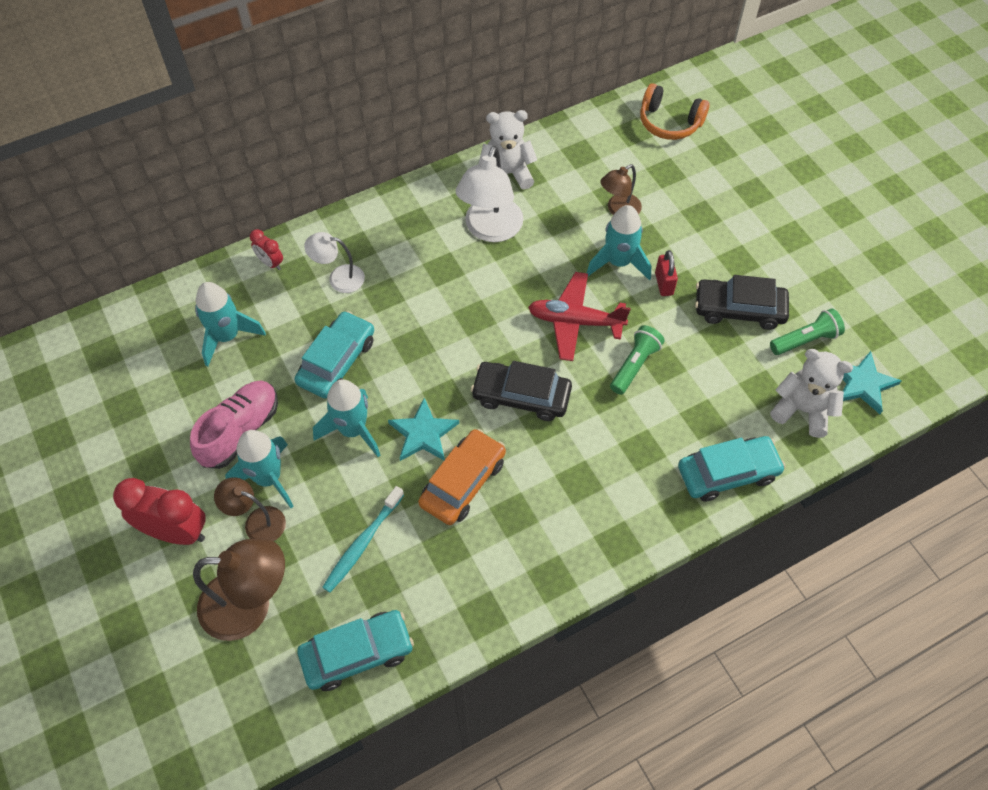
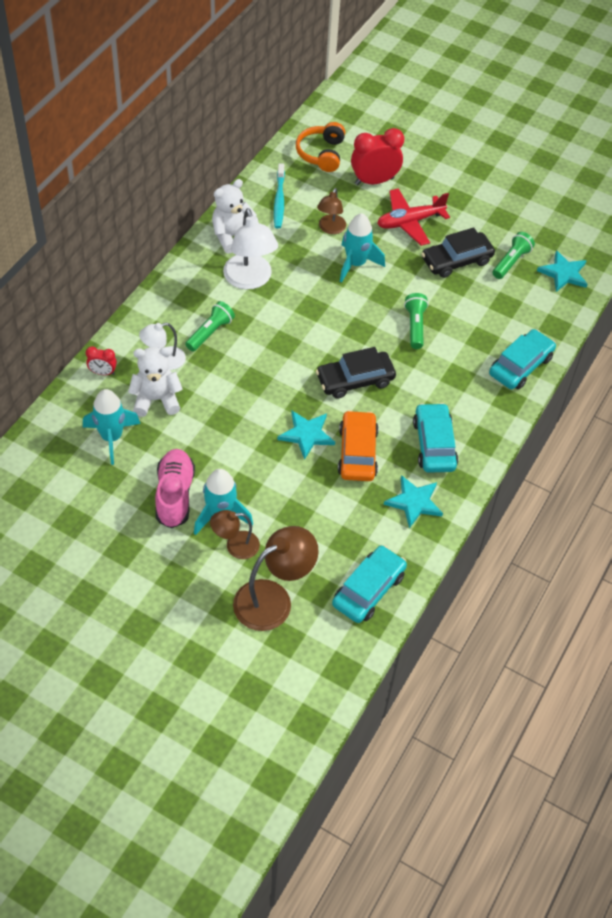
camera: 35 degrees left, 5 degrees down
red clock [113,478,206,545] -> red clock moved to [351,128,404,185]
turquoise car [294,311,374,399] -> turquoise car moved to [413,403,458,473]
turquoise rocket [313,379,380,457] -> none
turquoise toothbrush [322,486,404,593] -> turquoise toothbrush moved to [274,163,285,229]
red plane [528,272,631,361] -> red plane moved to [377,188,450,246]
orange headphones [640,83,710,140] -> orange headphones turned 105 degrees clockwise [296,122,345,172]
red padlock [655,250,678,296] -> none
white teddy bear [770,349,853,438] -> white teddy bear moved to [128,347,183,417]
none -> green flashlight [185,301,235,351]
none -> turquoise star [384,475,443,528]

